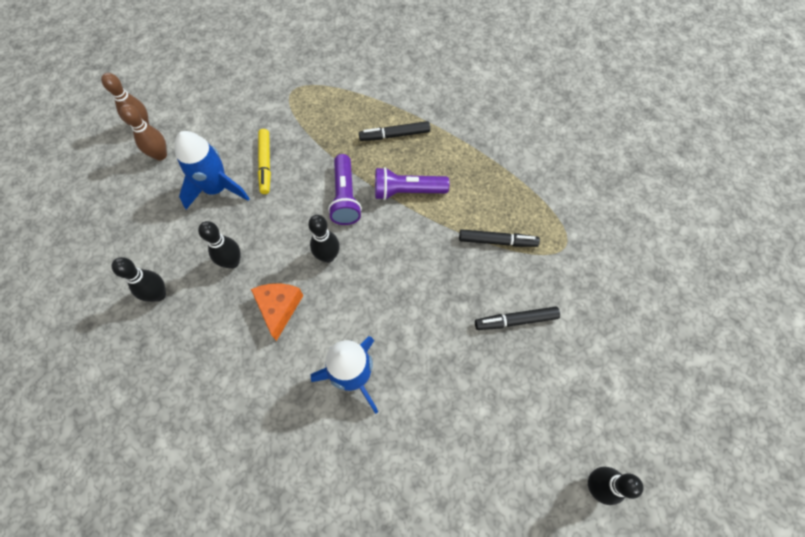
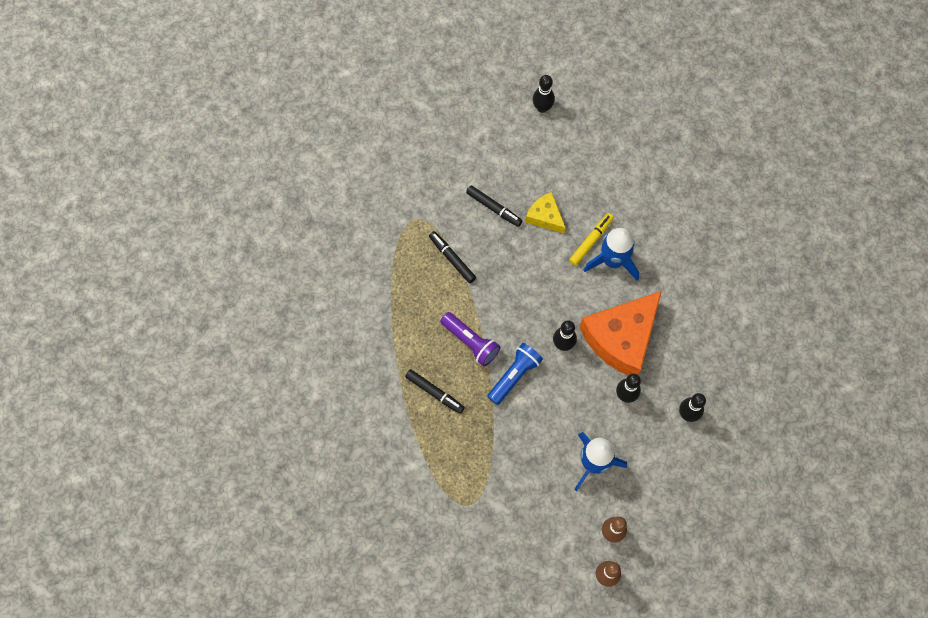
camera: 135 degrees left, 5 degrees up
orange cheese [251,283,304,341] -> orange cheese [579,291,662,375], size x2.00
yellow marker [258,129,271,194] -> yellow marker moved to [569,213,614,266]
purple flashlight [328,154,362,225] -> blue flashlight [487,343,543,405]
none -> yellow cheese [525,192,566,234]

